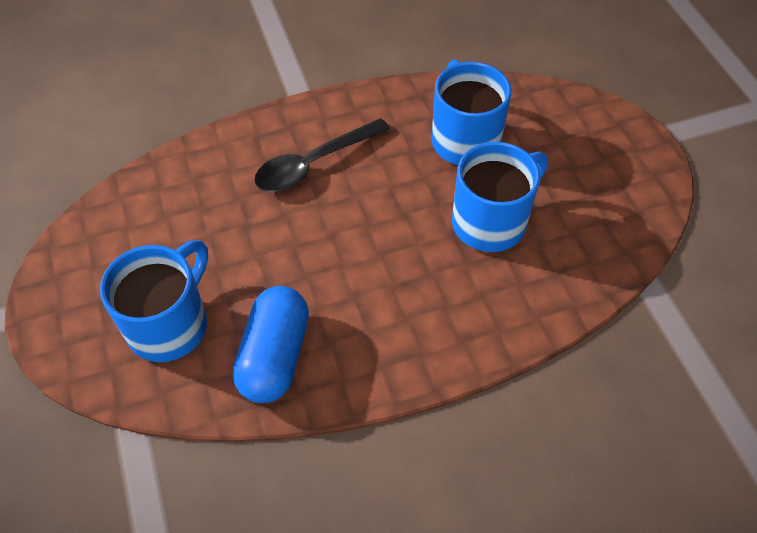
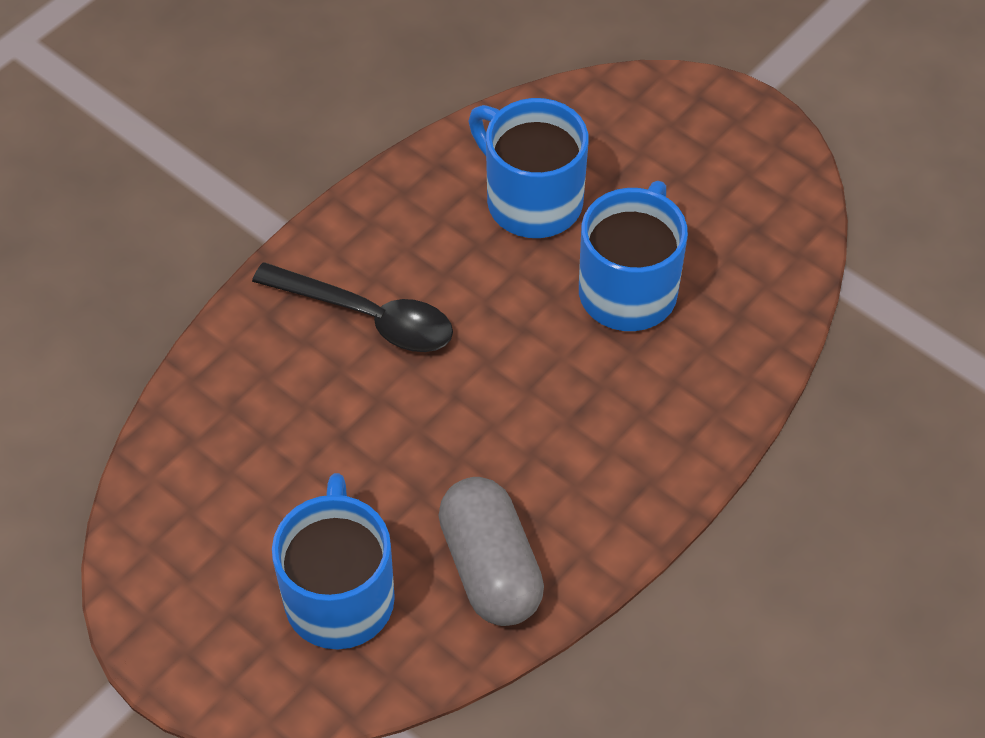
camera: 30 degrees left, 0 degrees up
blue capsule [233,286,309,403] -> grey capsule [439,477,544,626]
black spoon [255,118,390,192] -> black spoon turned 90 degrees counterclockwise [252,262,453,352]

